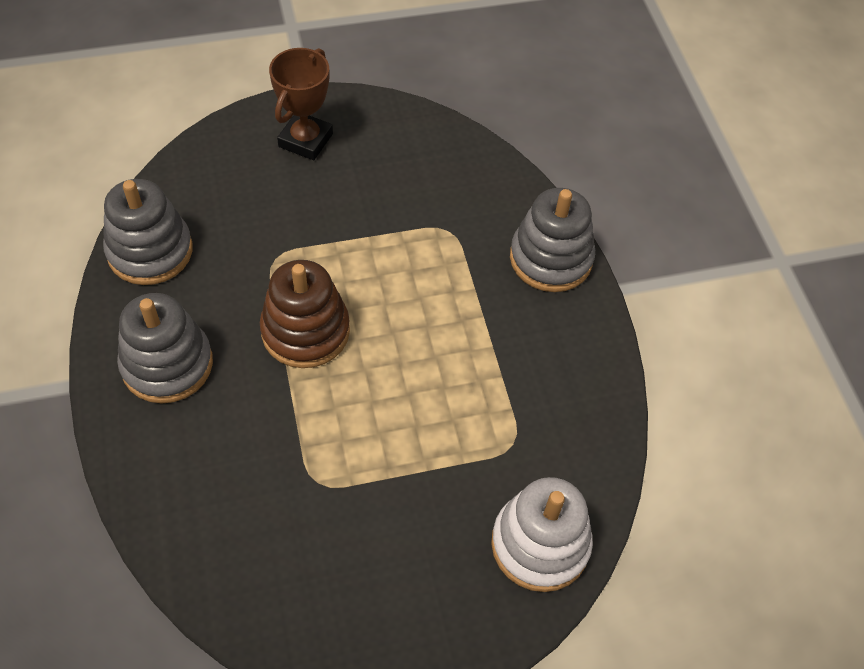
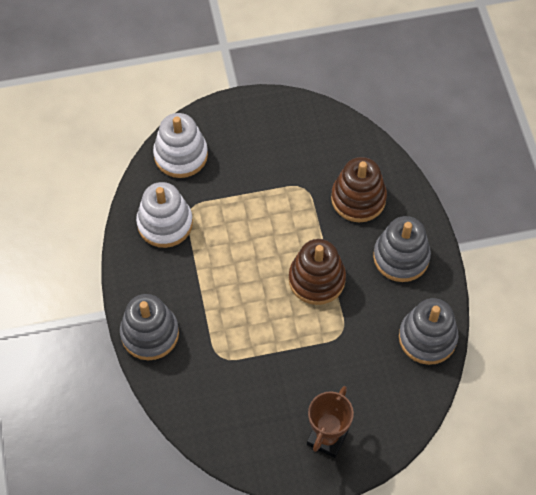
camera: 175 degrees left, 5 degrees up
none -> white stacking toy [136,182,193,248]
none -> brown stacking toy [331,157,387,222]

